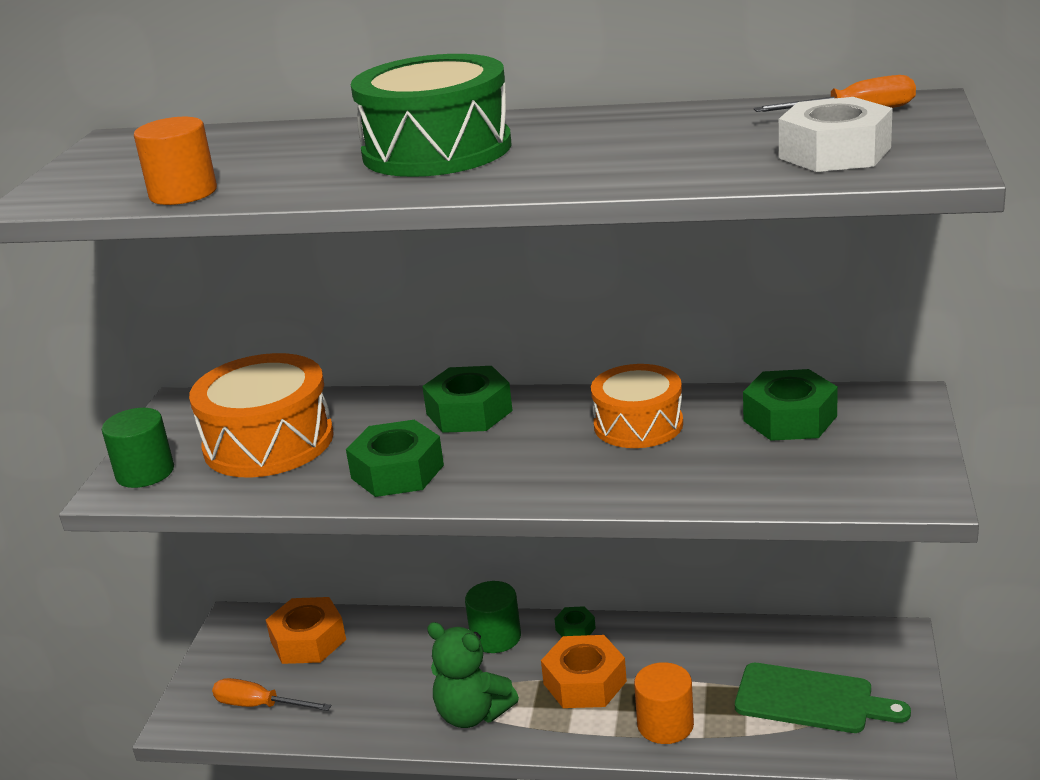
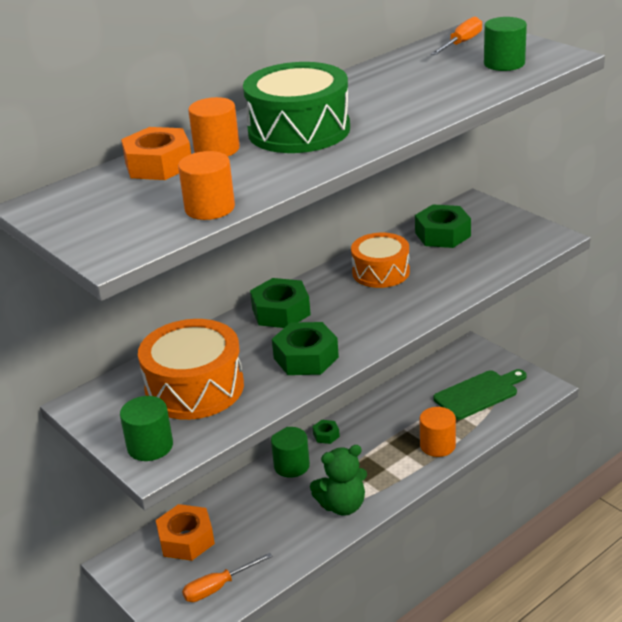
camera: 50 degrees left, 5 degrees up
orange nut [541,635,627,708] -> orange nut moved to [121,127,191,180]
white nut [779,97,893,172] -> green cylinder [484,17,527,71]
none -> orange cylinder [188,97,240,156]

